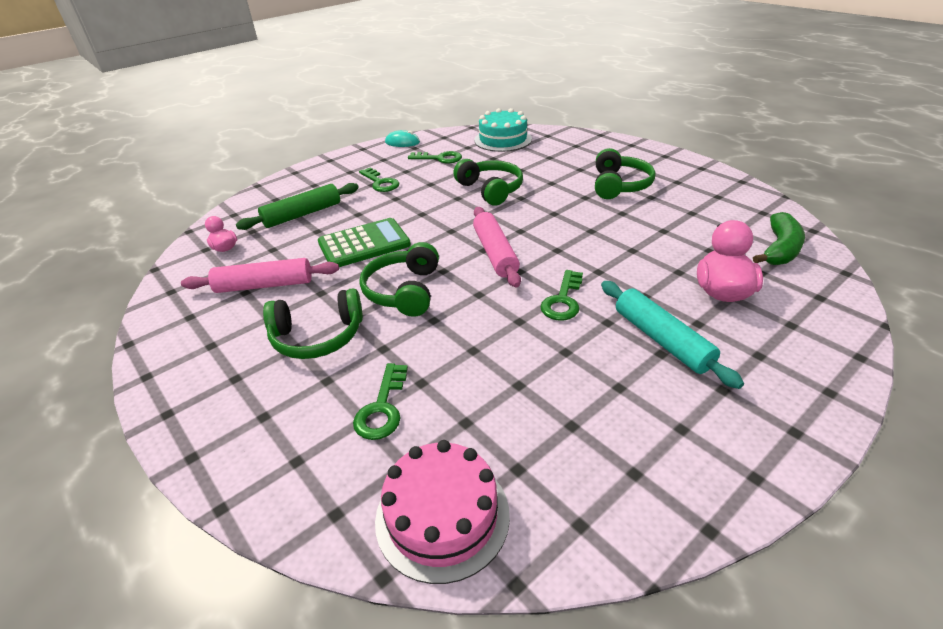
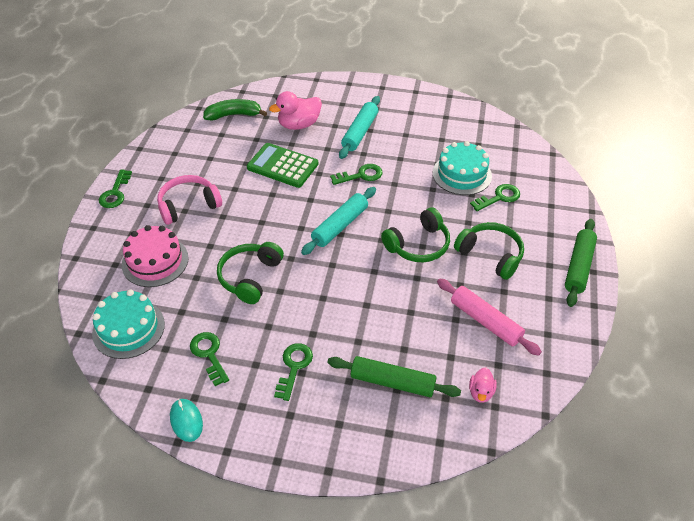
camera: 130 degrees left, 10 degrees up
green calculator [318,218,411,267] -> green calculator moved to [247,143,318,188]
pink cake [375,440,510,584] -> pink cake moved to [122,225,189,287]
pink rolling pin [473,207,521,287] -> turquoise rolling pin [301,187,376,255]
green headphones [595,148,655,199] -> pink headphones [157,175,222,225]
none -> green key [99,170,132,208]
none -> turquoise cake [433,141,492,195]
none -> green rolling pin [565,219,597,307]

